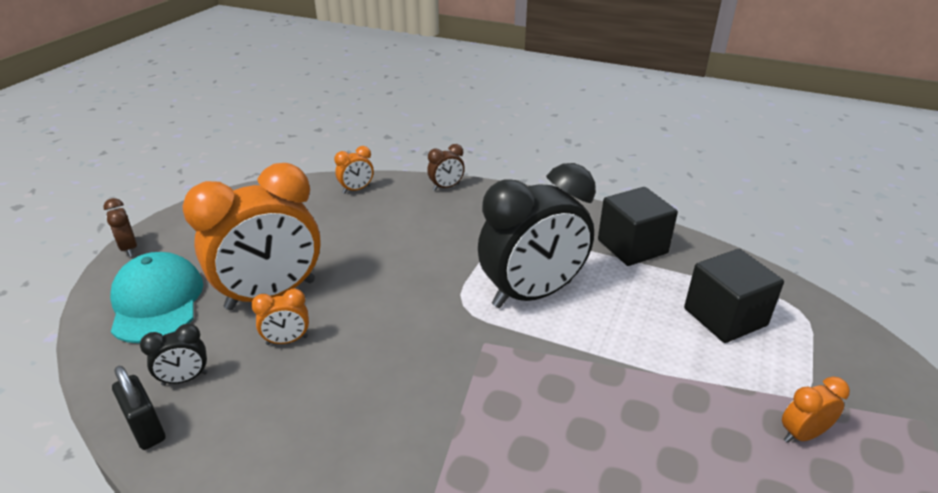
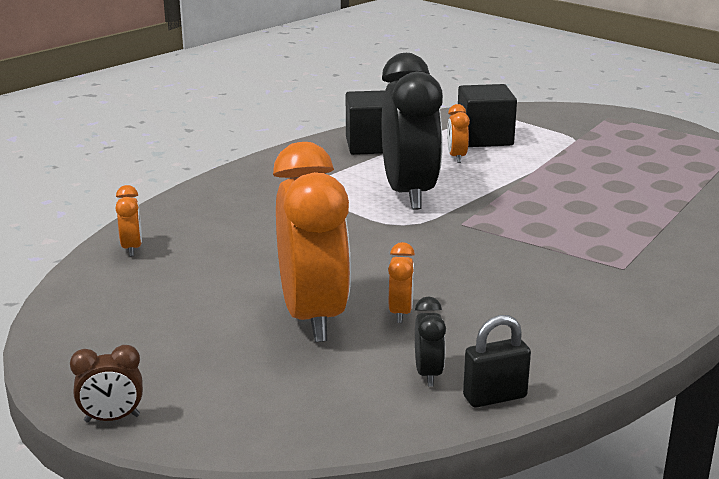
camera: 70 degrees left, 10 degrees down
turquoise cap [110,252,203,343] -> none
brown clock [427,144,465,191] -> none
orange clock [782,376,850,443] -> orange clock moved to [447,104,470,163]

